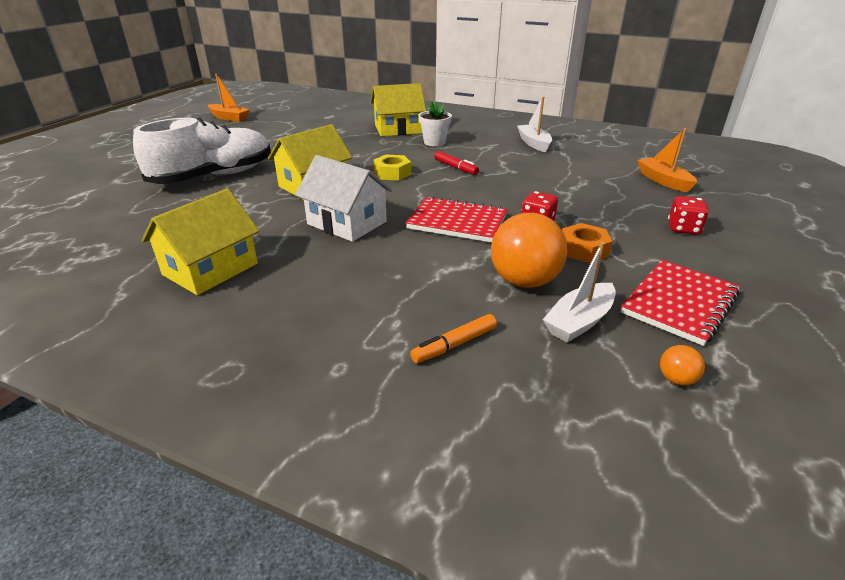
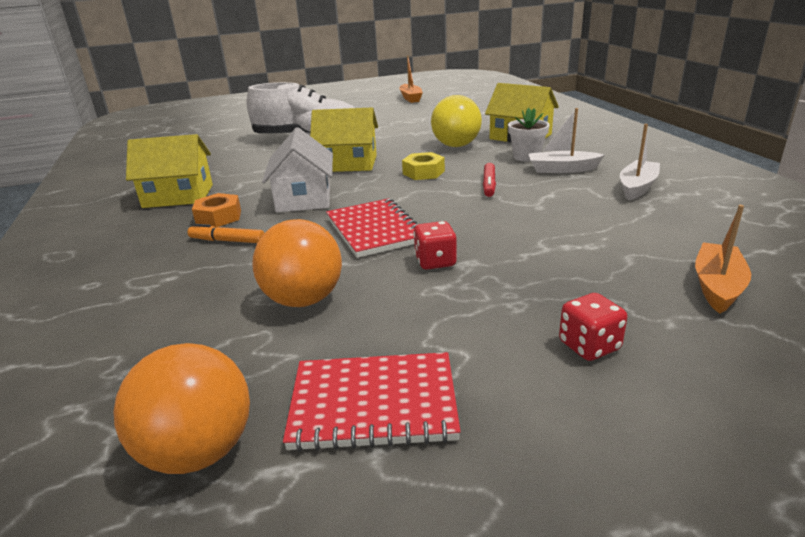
camera: 50 degrees right, 5 degrees down
orange marker [410,314,497,363] -> orange marker moved to [188,224,264,243]
white boat [543,242,616,343] -> white boat moved to [528,108,605,173]
orange nut [562,223,613,263] -> orange nut moved to [192,193,241,228]
orange ball [660,345,705,386] -> orange ball [113,343,250,474], size x2.34
none -> yellow ball [431,95,482,147]

